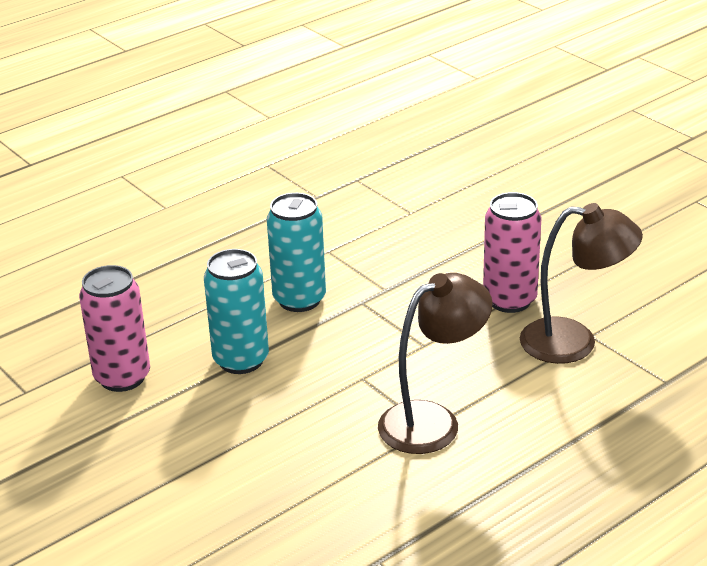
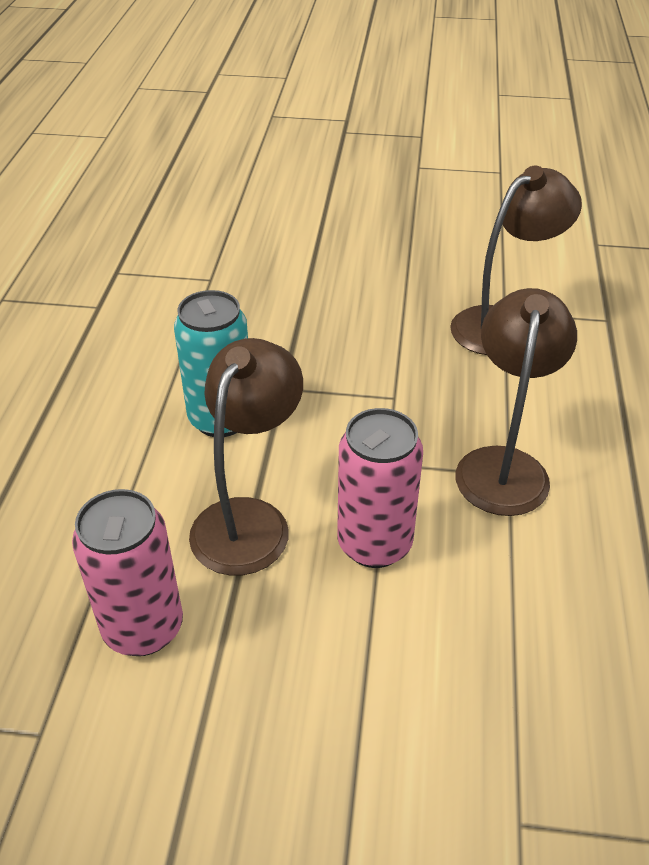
camera: 45 degrees left, 10 degrees up
turquoise can [204,249,269,374] -> brown lamp [189,338,303,576]
pink can [483,192,541,313] -> pink can moved to [337,408,423,568]

